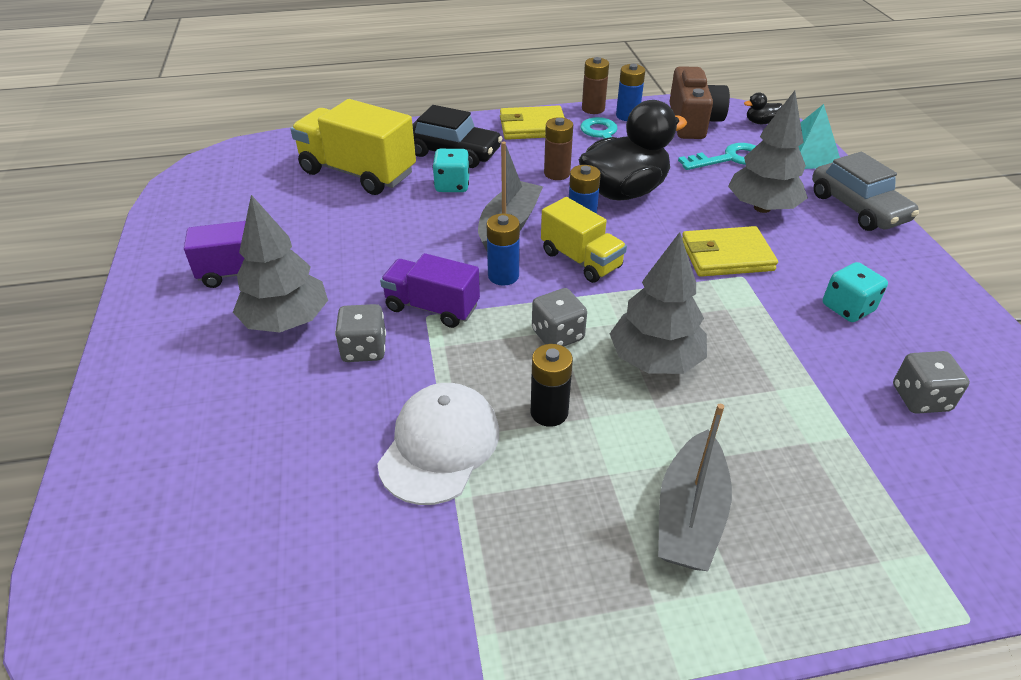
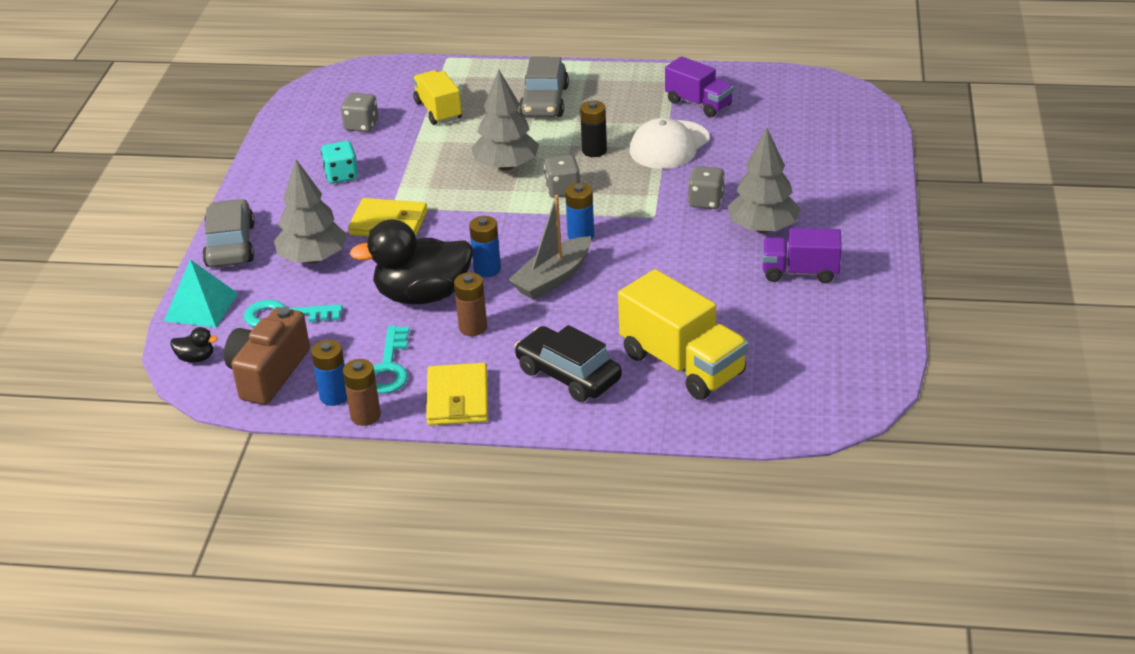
camera: 160 degrees left, 5 degrees down
purple truck [380,253,480,328] -> purple truck moved to [665,56,734,117]
turquoise dice [433,149,469,192] -> none
yellow wallet [500,106,565,140] -> yellow wallet turned 75 degrees clockwise [426,363,488,426]
yellow truck [541,197,627,283] -> yellow truck moved to [413,70,462,125]
grey boat [658,404,732,571] -> grey car [519,57,569,117]

